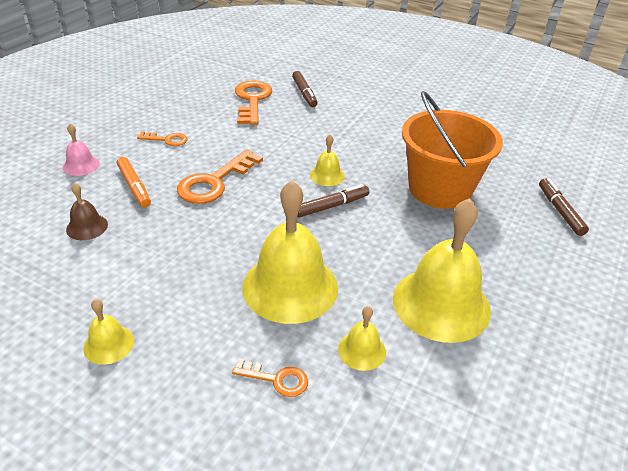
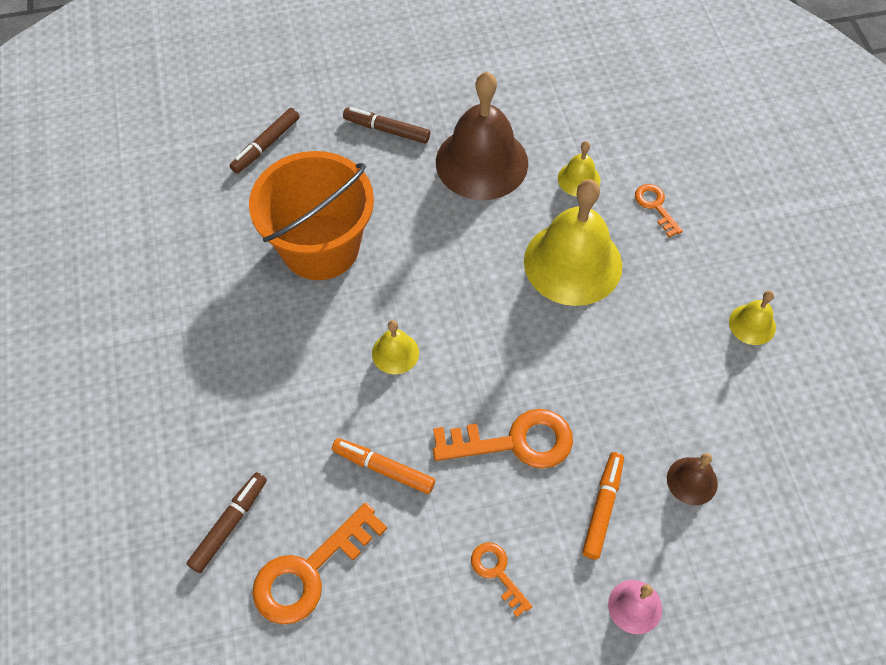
camera: 130 degrees left, 20 degrees up
brown marker [297,184,369,217] -> brown marker moved to [343,107,430,143]
yellow bell [393,198,491,343] -> brown bell [436,72,528,200]
none -> orange marker [332,438,435,494]

